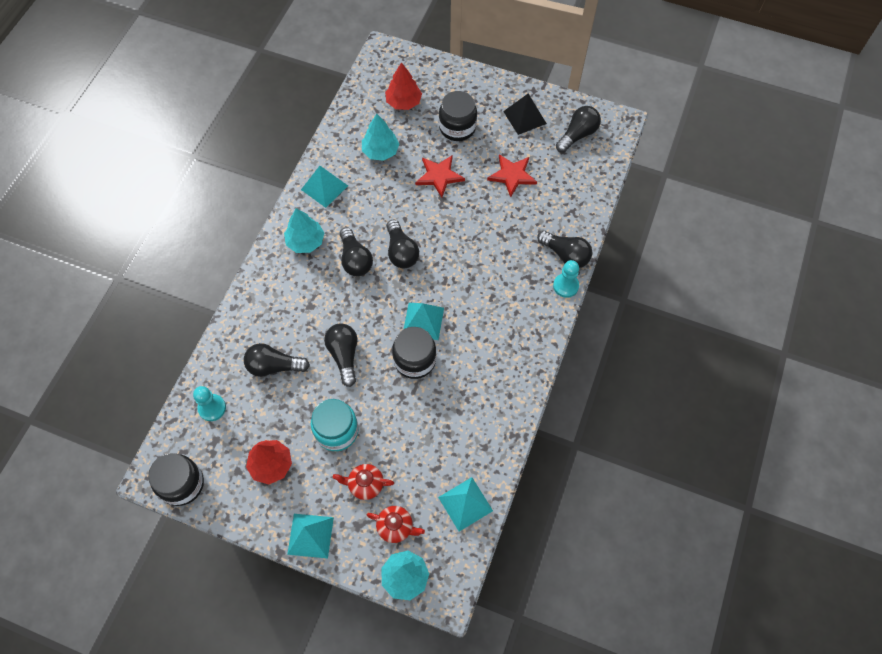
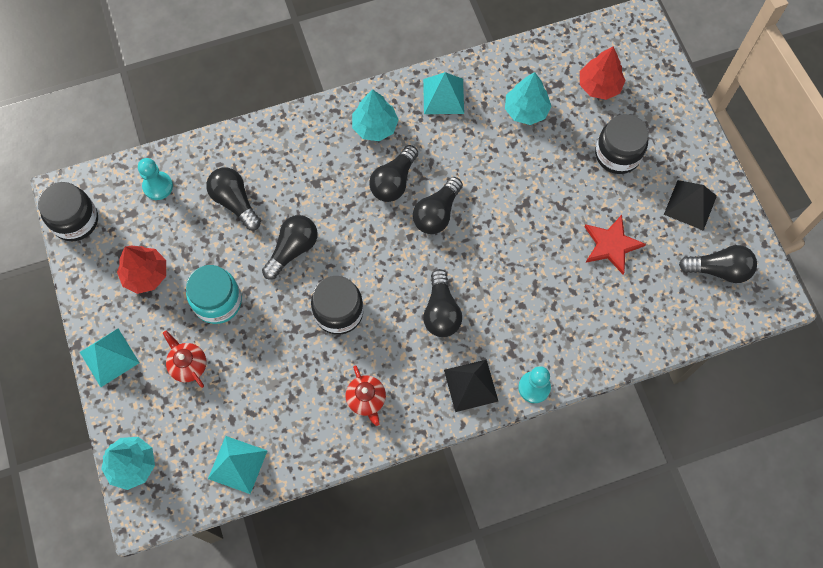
camera: 50 degrees right, 5 degrees up
red teapot [367,506,425,543] -> red teapot moved to [346,365,386,426]
turquoise pyramid [403,303,444,340] -> none
red star [415,156,465,197] -> none
black light bulb [537,231,592,268] -> black light bulb moved to [423,269,462,337]
none -> black pyramid [444,359,499,412]

